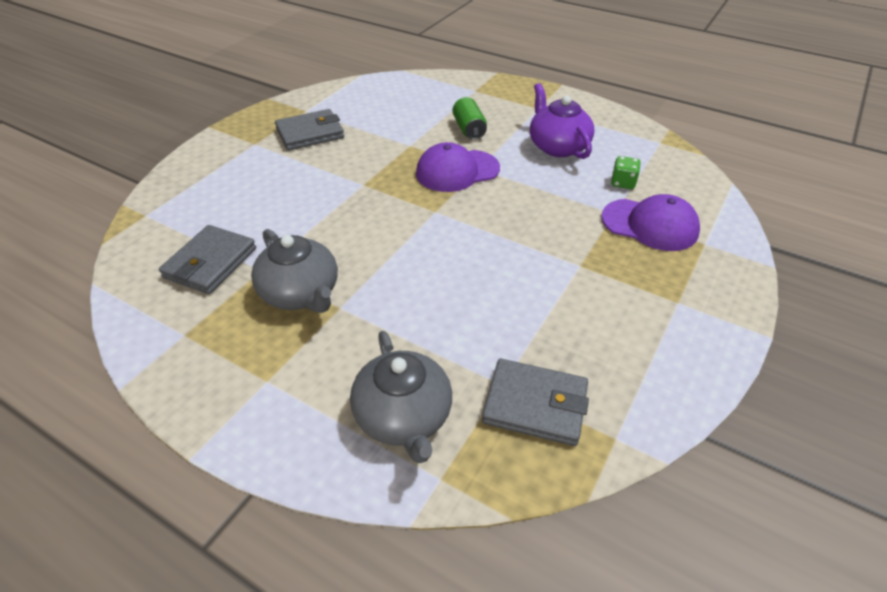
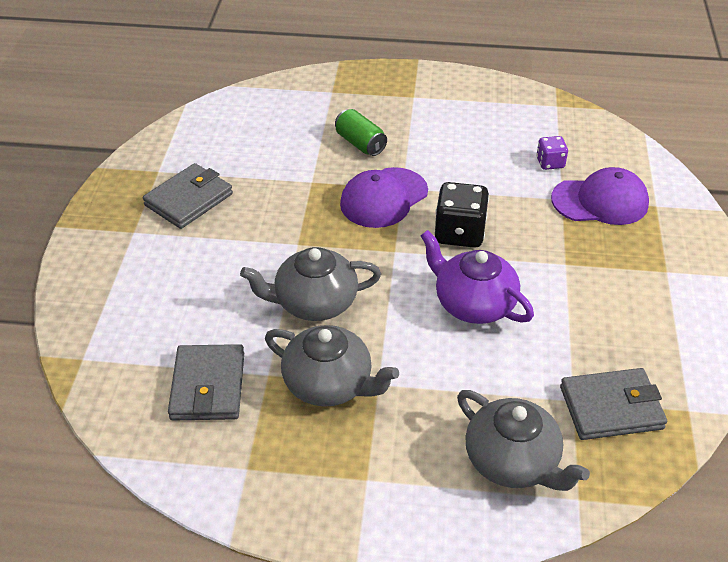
camera: 25 degrees left, 0 degrees up
purple teapot [530,83,594,159] -> purple teapot moved to [421,230,534,324]
green dice [611,156,641,189] -> purple dice [536,136,568,170]
none -> grey teapot [240,247,381,321]
none -> black dice [435,182,489,248]

